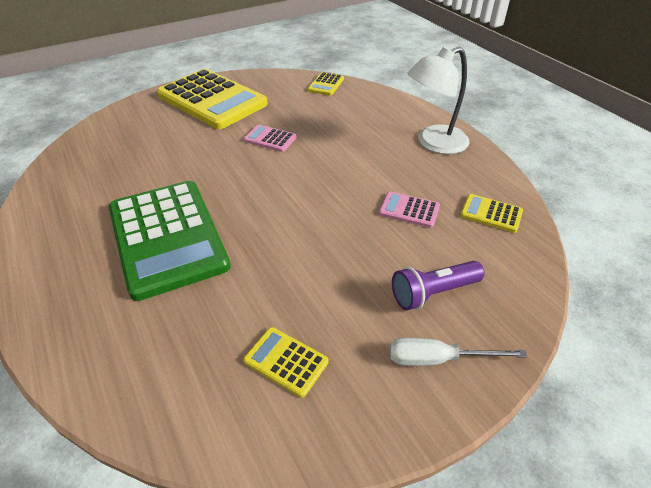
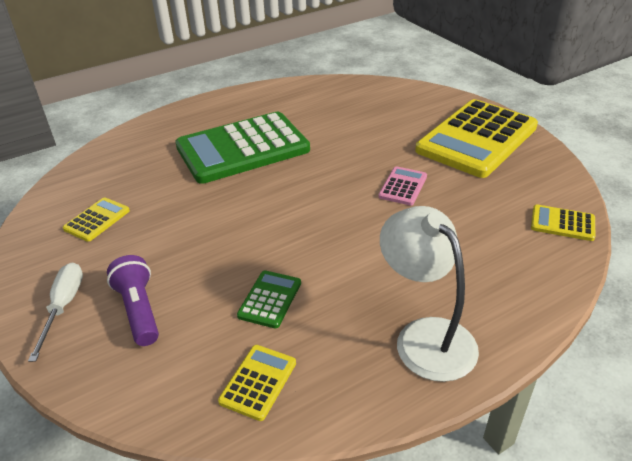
camera: 90 degrees right, 5 degrees down
pink calculator [379,191,440,228] -> green calculator [237,270,301,328]

